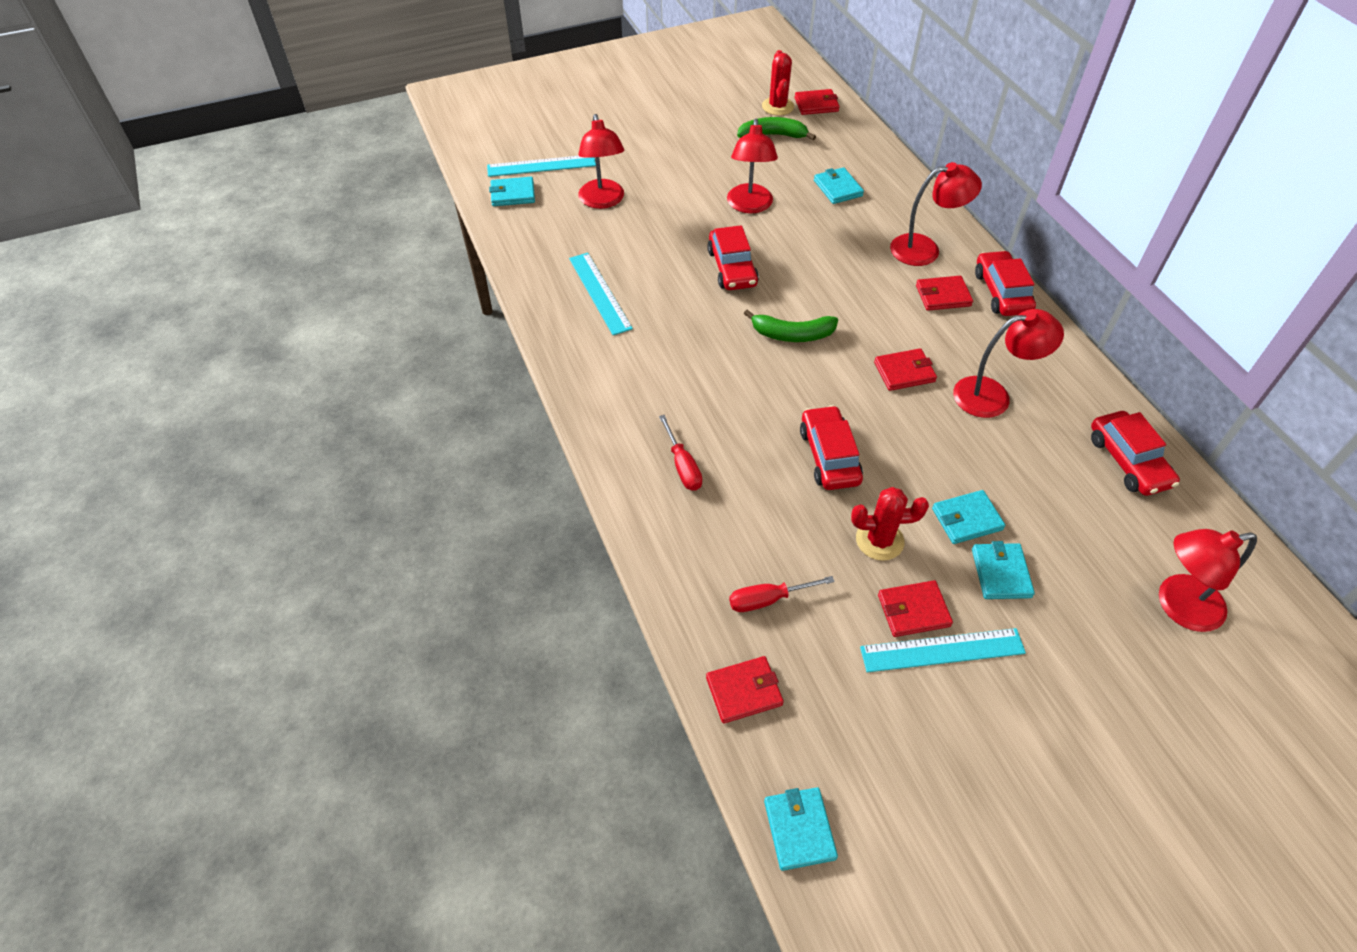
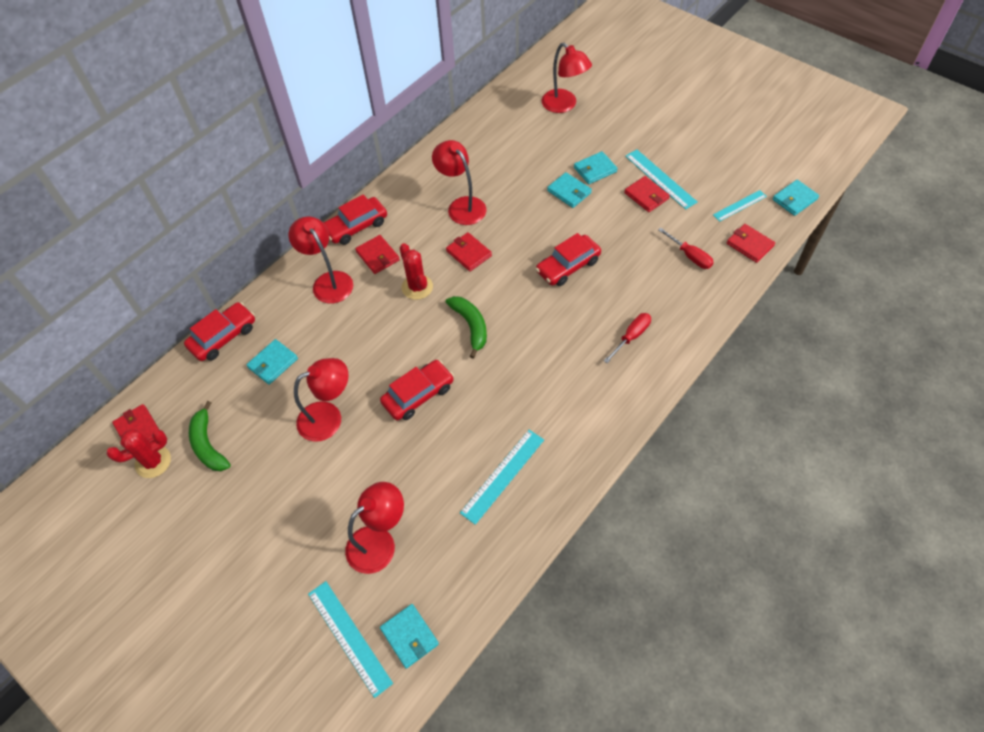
camera: 115 degrees left, 5 degrees up
red cactus [851,487,929,561] -> red cactus moved to [399,243,433,300]
red car [1091,411,1180,496] -> red car moved to [184,302,255,361]
none -> turquoise ruler [713,190,767,222]

